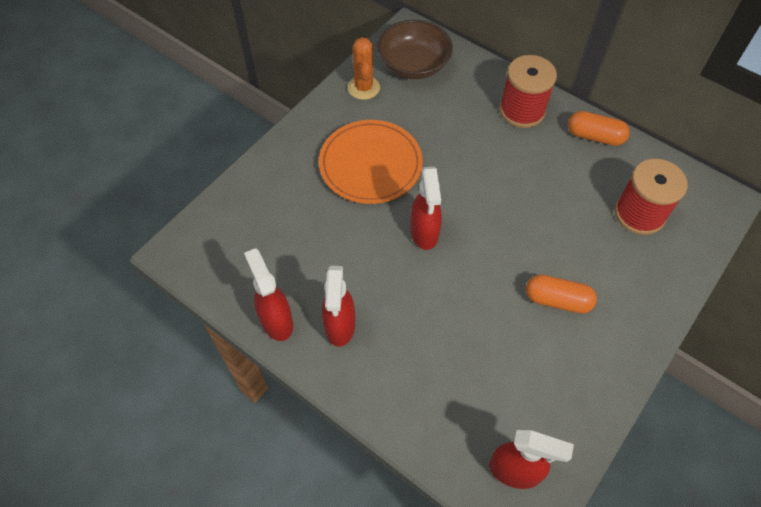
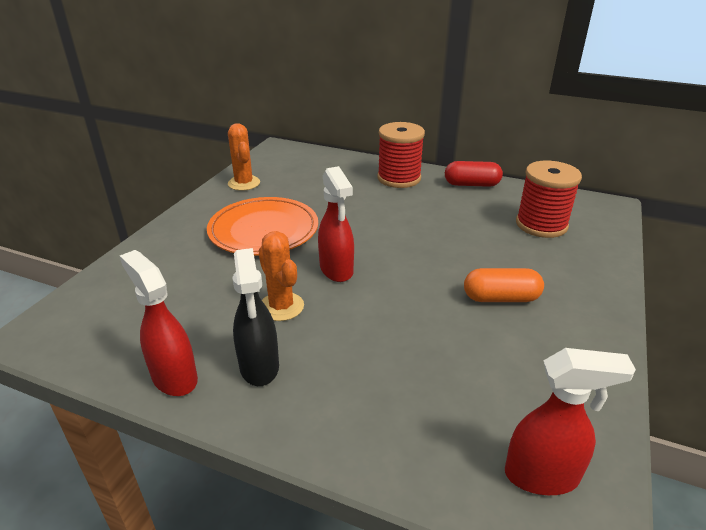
camera: 15 degrees left, 25 degrees down
red spray bottle [322,266,355,347] -> black spray bottle [232,248,279,386]
brown bowl [377,20,453,79] -> none
orange capsule [568,111,630,146] -> red capsule [445,161,503,187]
none -> orange cactus [259,231,304,321]

